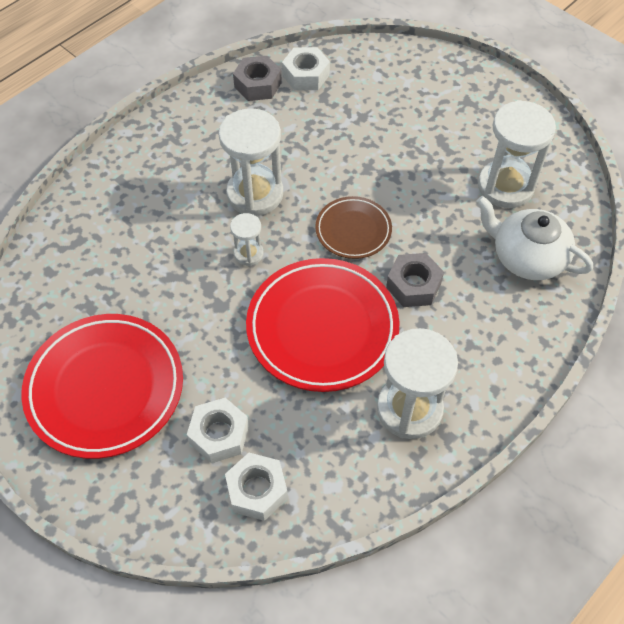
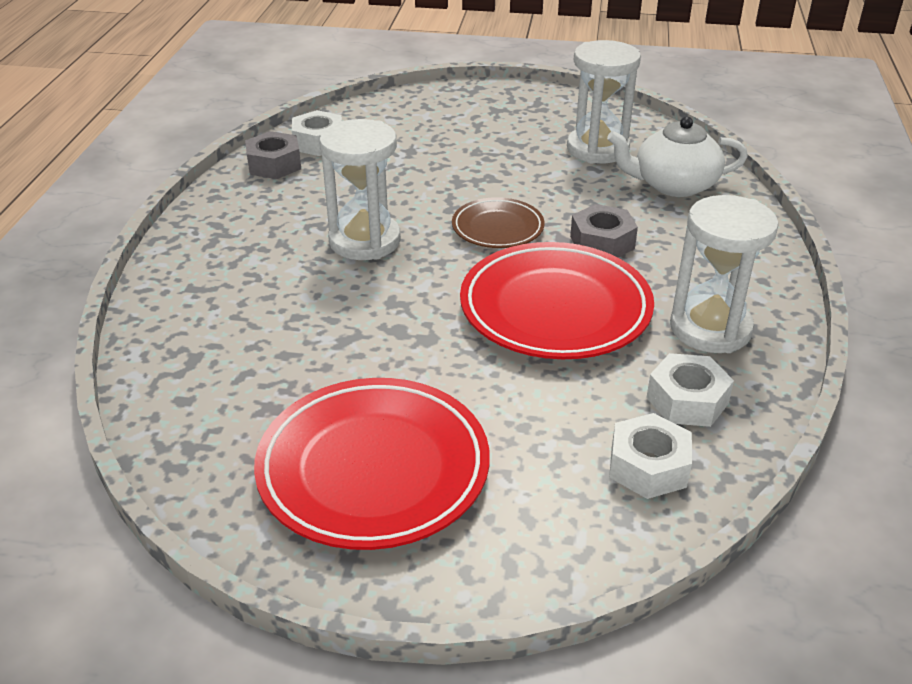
camera: 35 degrees left, 20 degrees down
white nut [187,398,249,463] -> white nut moved to [646,353,734,427]
white hourglass [230,213,263,266] -> none

